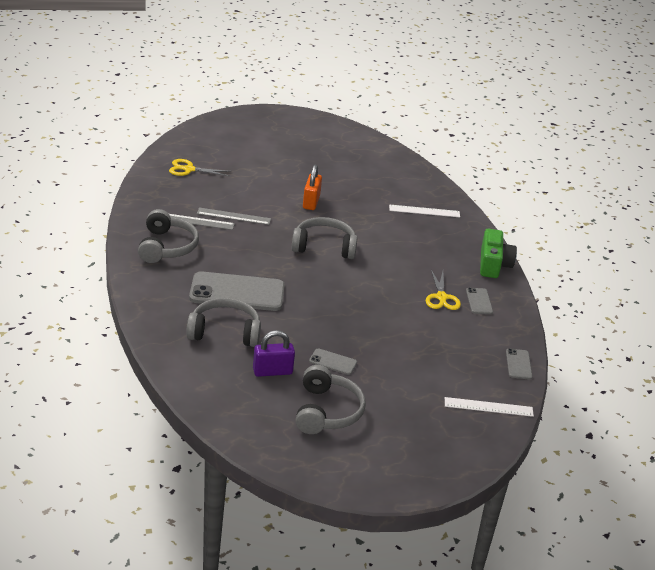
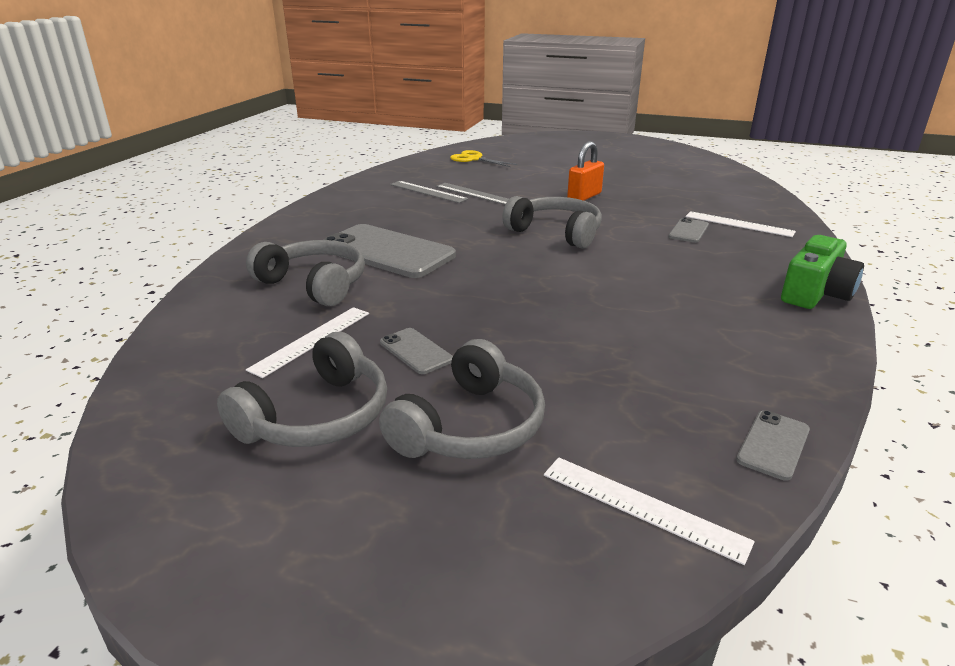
camera: 35 degrees right, 5 degrees down
grey headphones [138,209,199,263] -> grey headphones moved to [379,339,545,459]
purple padlock [253,330,295,377] -> white ruler [246,307,369,378]
yellow scissors [426,270,461,310] -> none
grey phone [466,288,493,314] -> grey phone moved to [669,217,709,243]

